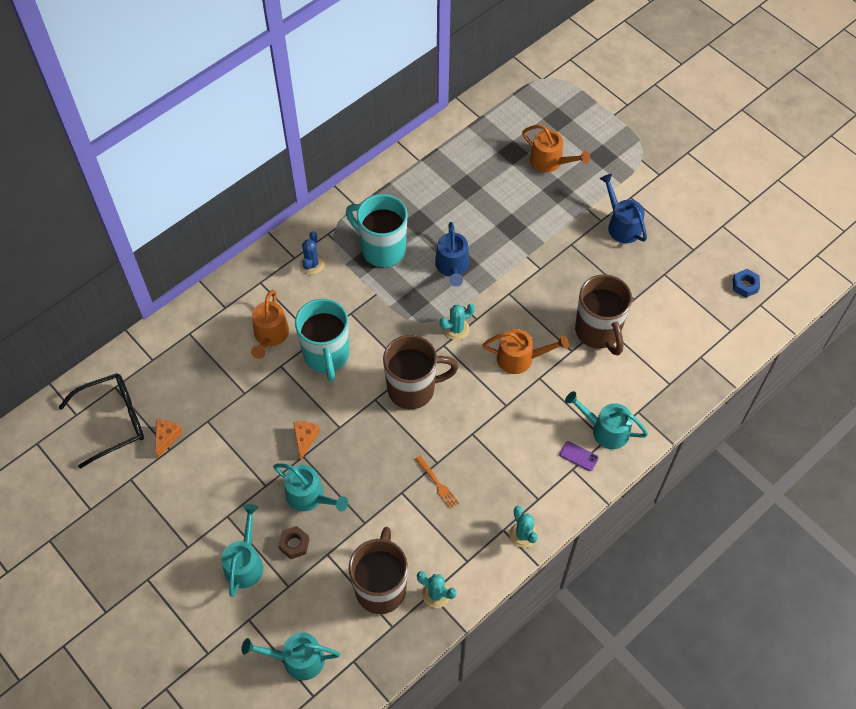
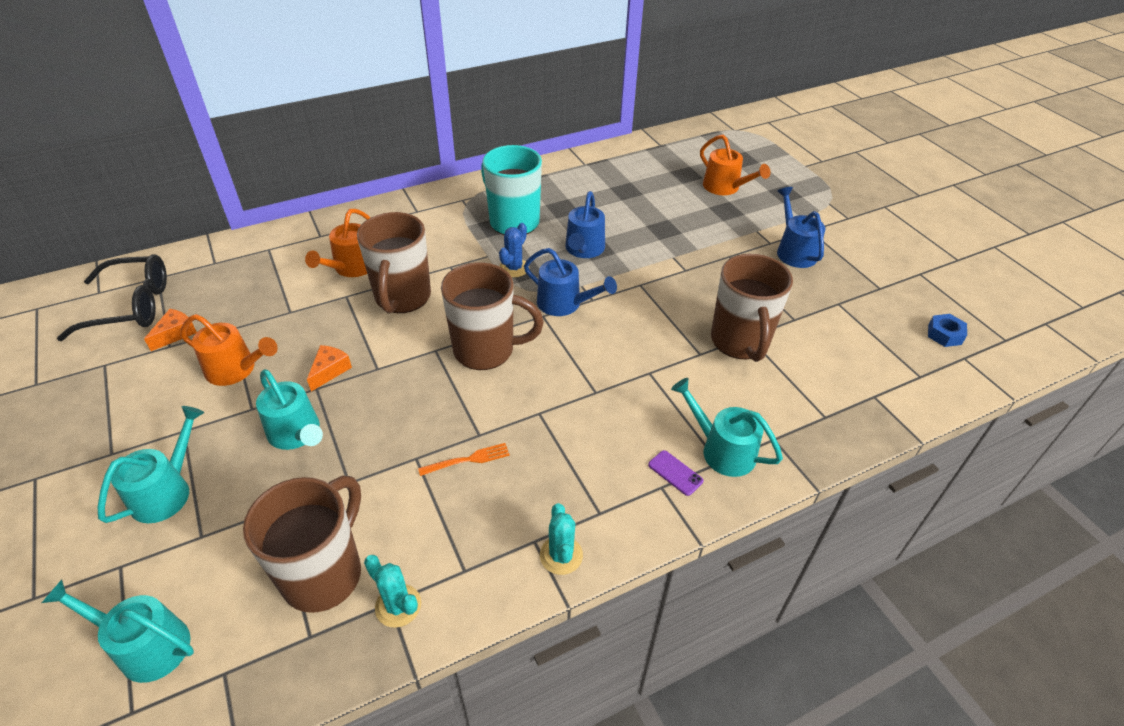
camera: 15 degrees right, 15 degrees down
brown nut [278,526,310,559] -> none
turquoise mug [295,299,349,382] -> brown mug [357,212,431,313]
blue cactus [300,231,325,275] -> blue cactus moved to [499,223,529,278]
orange fork [415,455,459,509] -> orange fork turned 90 degrees counterclockwise [418,443,510,476]
turquoise cactus [440,304,475,340] -> blue watering can [524,248,617,316]
orange watering can [482,329,569,374] -> orange watering can moved to [180,314,278,386]

